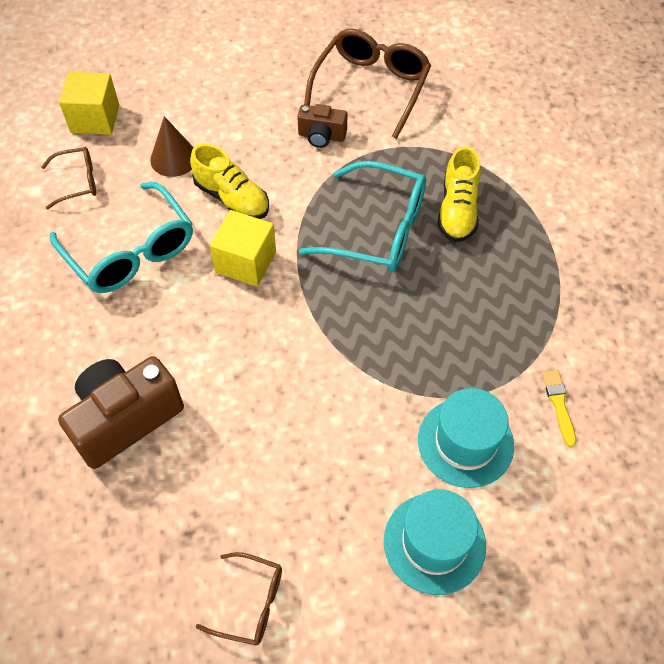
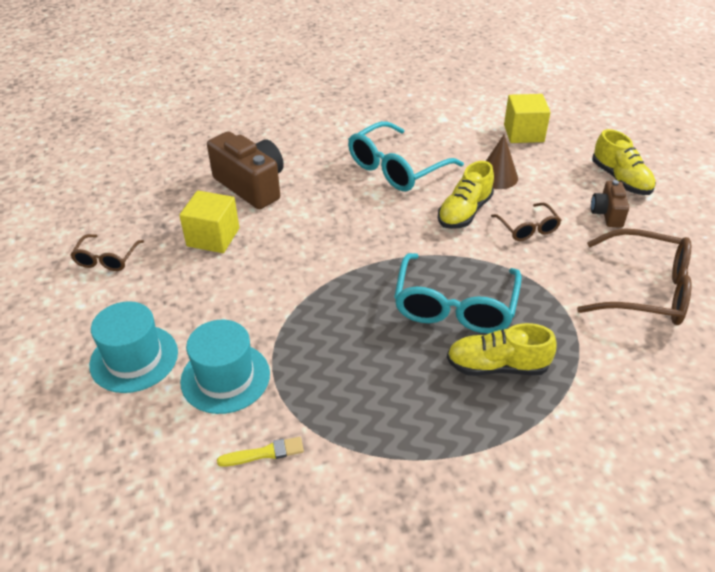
camera: 85 degrees right, 15 degrees down
brown glasses [41,147,96,209] -> brown glasses moved to [491,203,561,241]
yellow cube [210,210,276,287] -> yellow cube moved to [179,191,239,253]
brown camera [297,104,347,148] -> brown camera moved to [591,180,629,228]
none -> yellow shoe [592,129,656,195]

